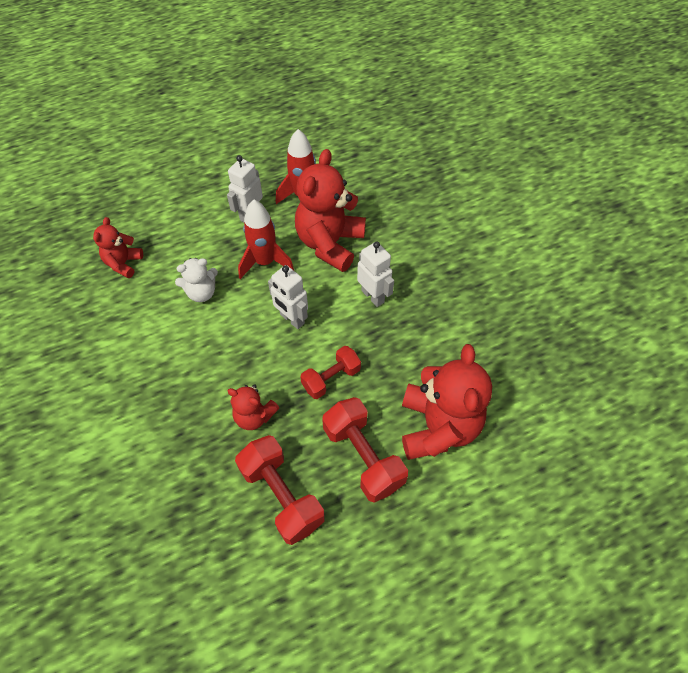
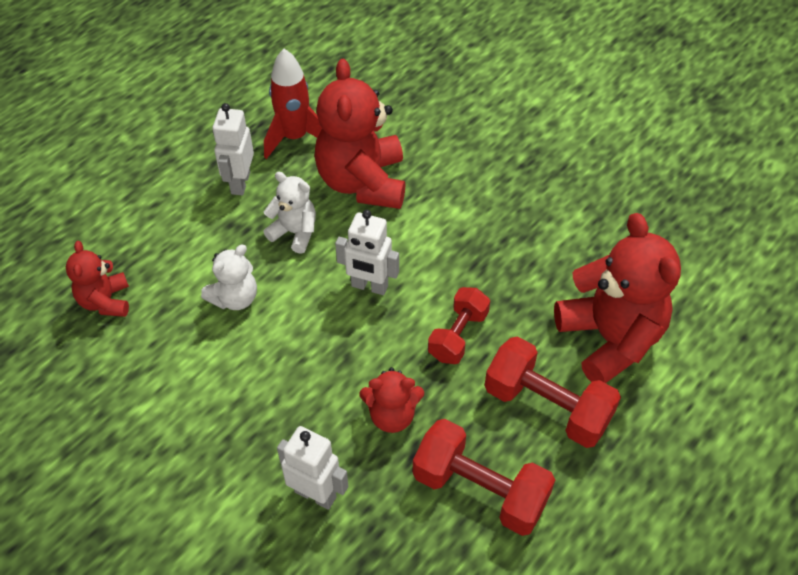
camera: 25 degrees left, 5 degrees down
red rocket [238,200,294,279] -> white teddy bear [263,172,316,254]
white robot [357,241,394,307] -> white robot moved to [277,426,348,510]

